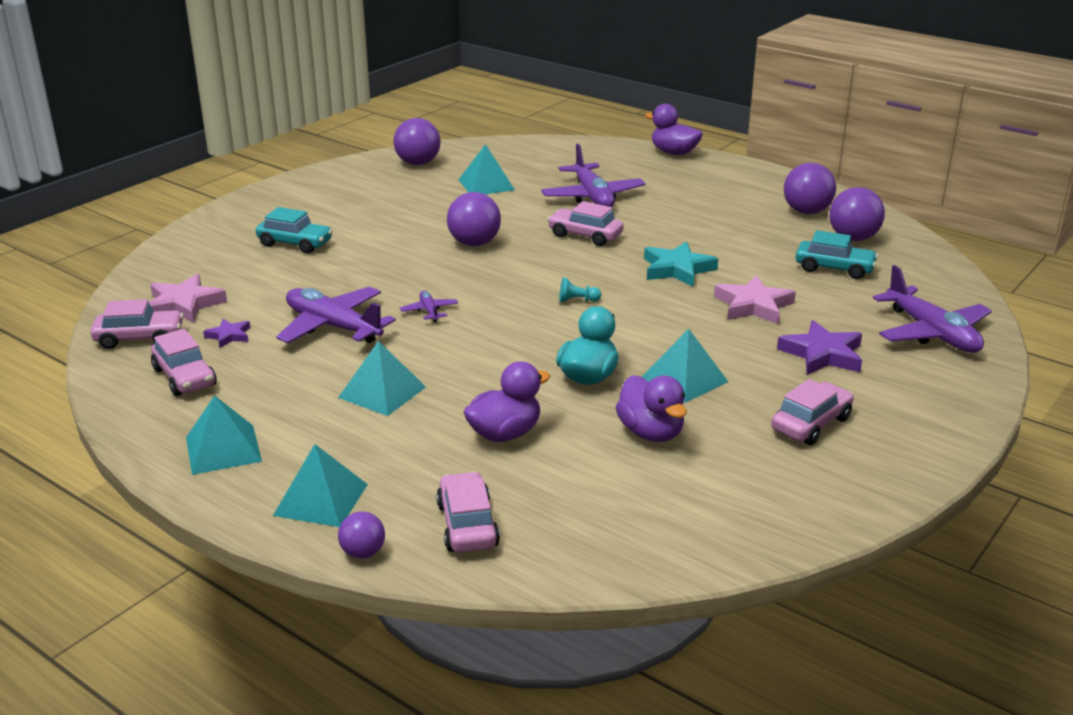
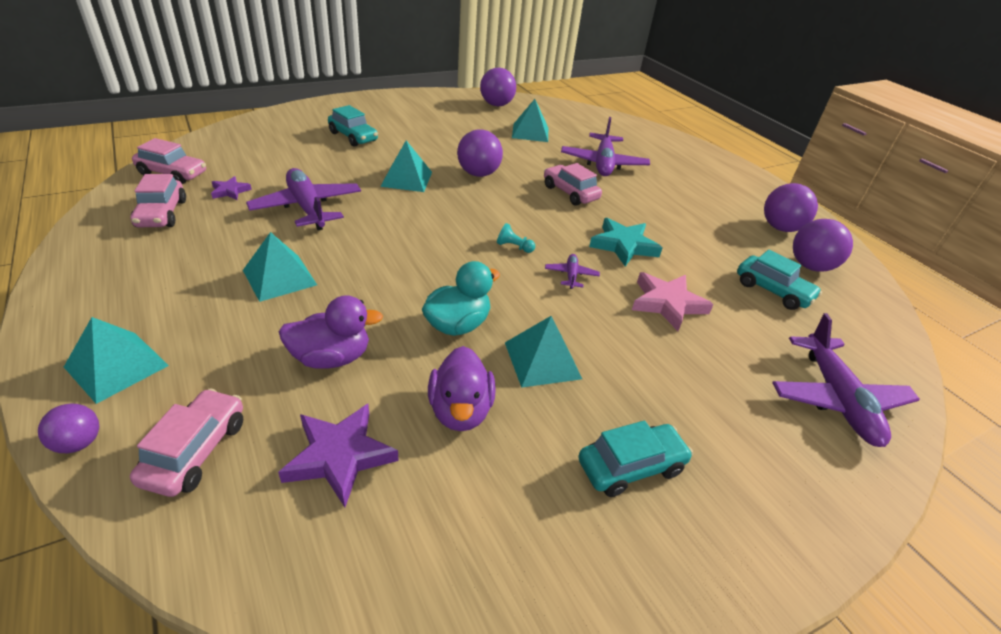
camera: 20 degrees right, 10 degrees up
pink star [149,274,227,323] -> none
turquoise pyramid [186,395,262,475] -> turquoise pyramid moved to [380,140,432,192]
purple plane [400,291,458,322] -> purple plane moved to [545,254,600,289]
purple duck [645,104,703,155] -> none
pink car [771,379,854,445] -> turquoise car [578,421,693,497]
purple star [777,320,862,375] -> purple star moved to [278,404,399,507]

